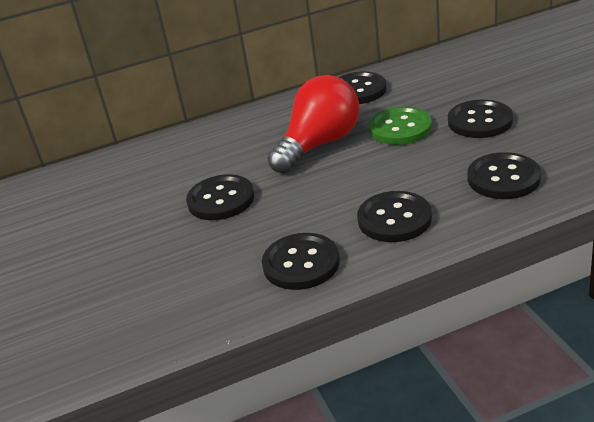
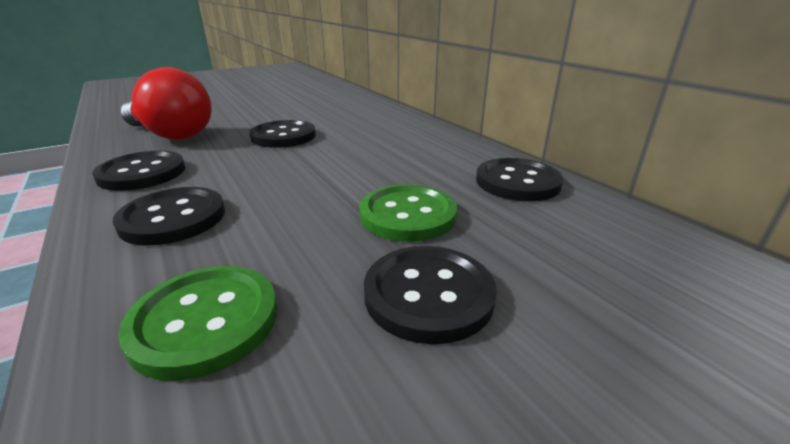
camera: 75 degrees right, 5 degrees down
red light bulb [268,75,359,173] -> red light bulb moved to [121,67,212,140]
black button [468,152,541,199] -> green button [118,266,277,381]

